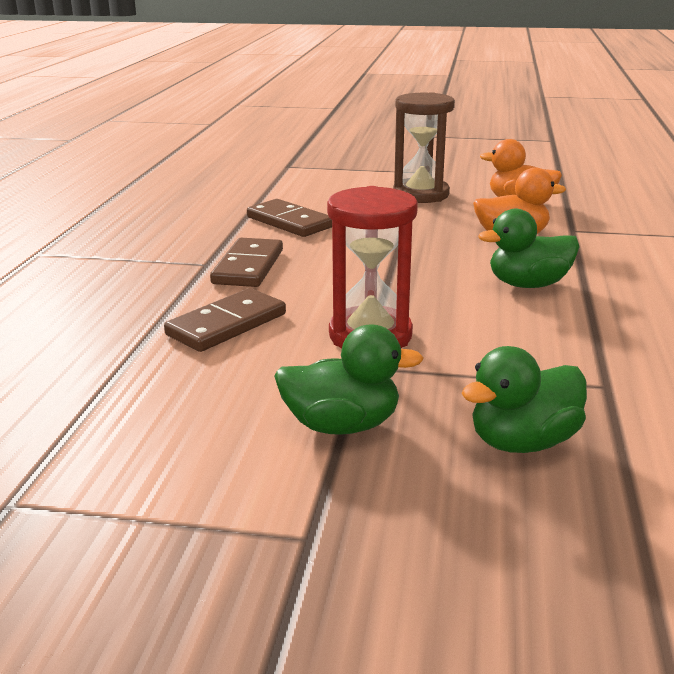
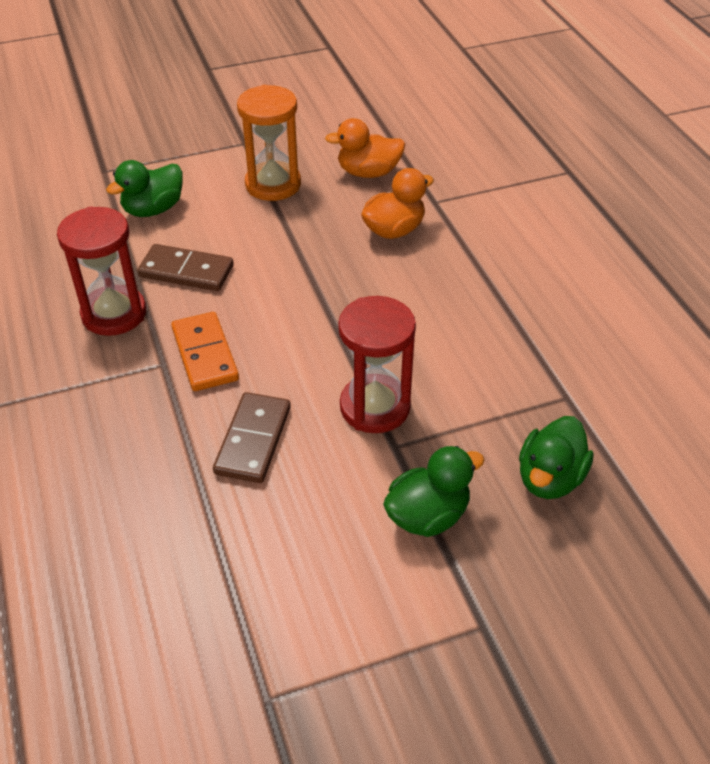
camera: 30 degrees left, 20 degrees up
brown domino [210,238,283,287] -> orange domino [171,312,239,391]
brown hourglass [393,92,455,203] -> orange hourglass [237,85,301,201]
green duck [478,209,580,288] -> green duck moved to [106,160,183,217]
none -> red hourglass [57,206,146,336]

